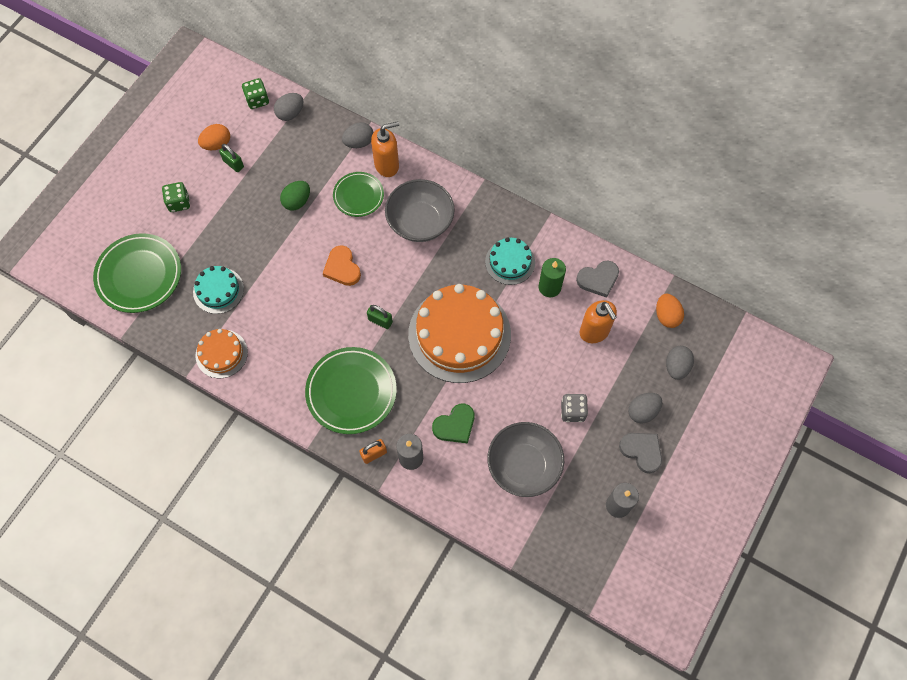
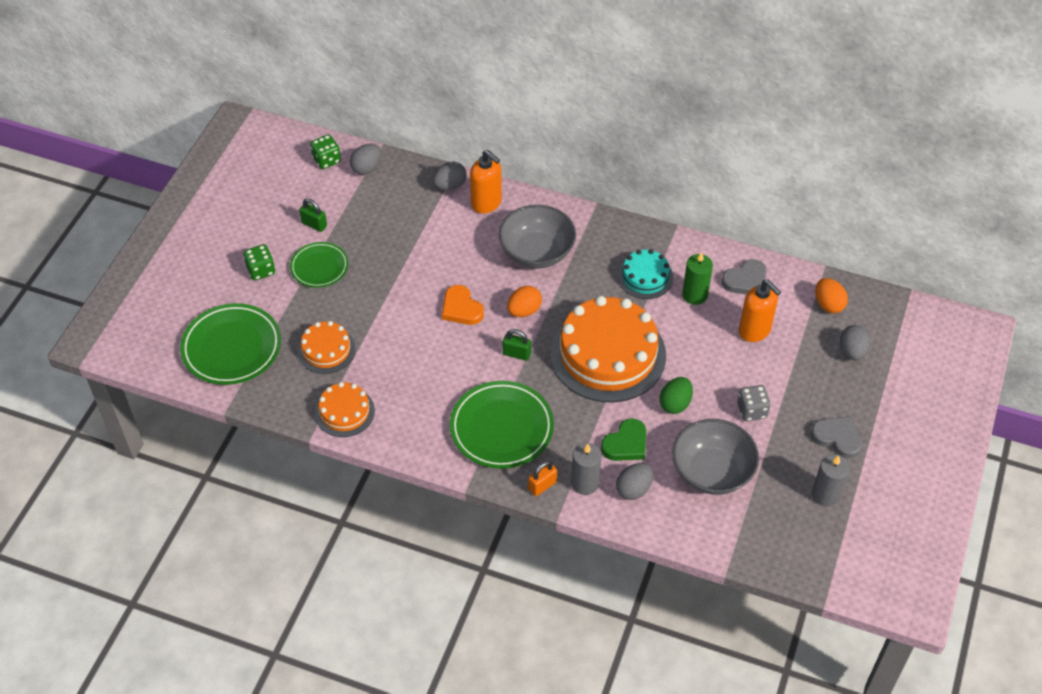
camera: 10 degrees left, 15 degrees down
turquoise cake [193,266,244,314] -> orange cake [297,321,356,374]
orange egg [198,124,230,150] -> orange egg moved to [507,286,542,317]
green egg [280,181,310,210] -> green egg moved to [660,377,693,414]
green plate [333,172,384,217] -> green plate moved to [290,242,348,288]
orange soap dispenser [371,121,399,177] -> orange soap dispenser turned 75 degrees clockwise [470,150,502,213]
grey egg [628,393,663,424] -> grey egg moved to [616,463,653,500]

